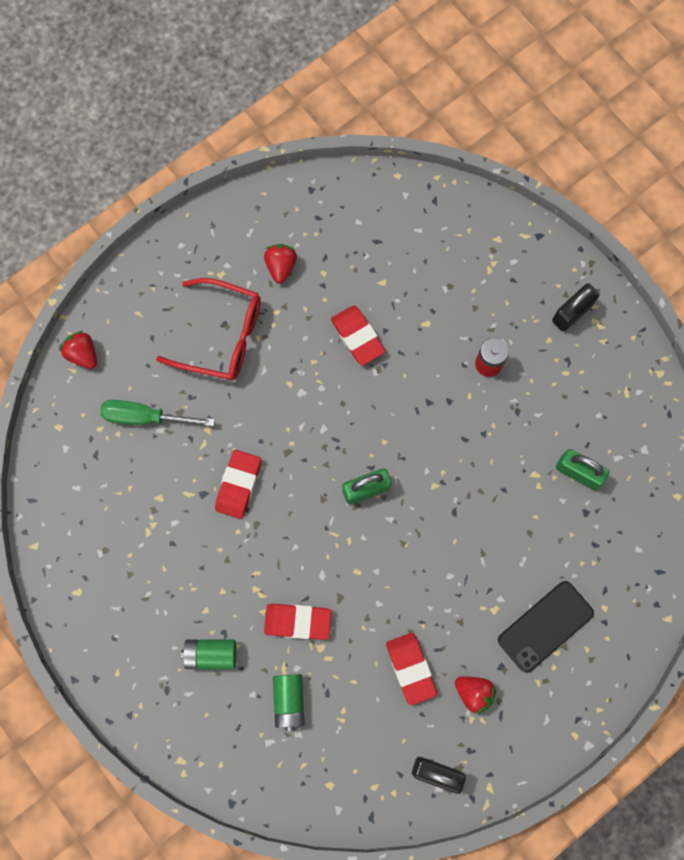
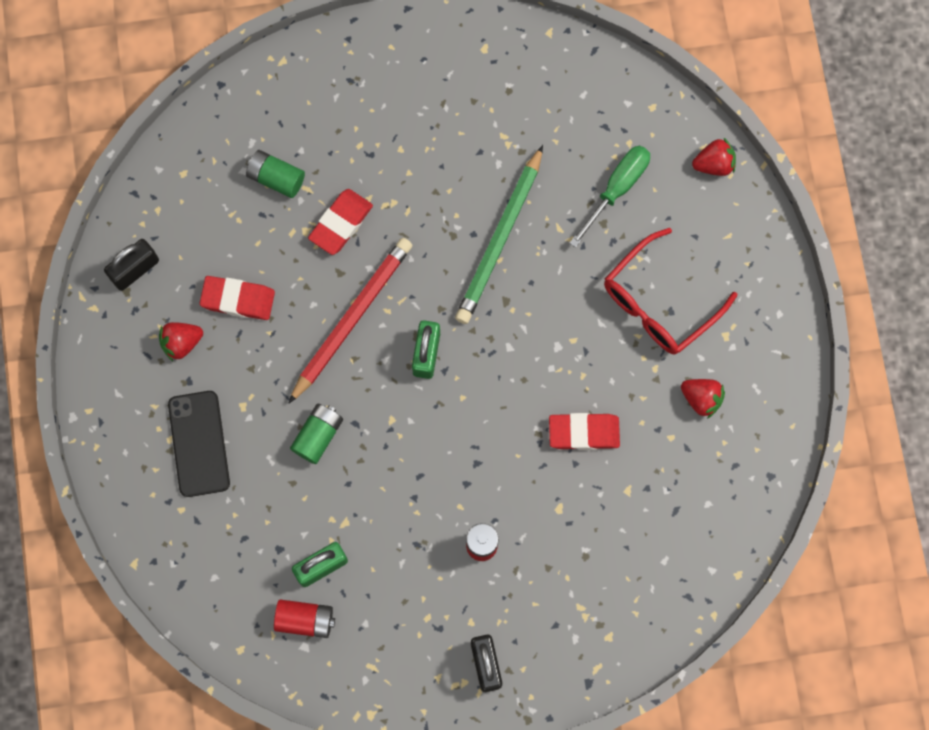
camera: 120 degrees right, 0 degrees up
green battery [181,640,236,669] -> green battery moved to [290,404,343,464]
red eraser [215,450,261,519] -> green pencil [455,145,543,324]
none -> red battery [274,599,335,638]
none -> red pencil [288,238,412,404]

